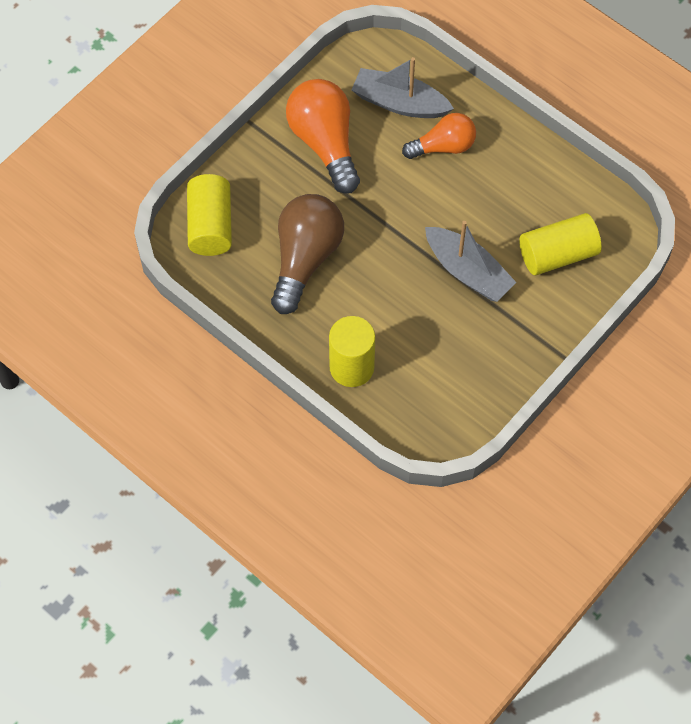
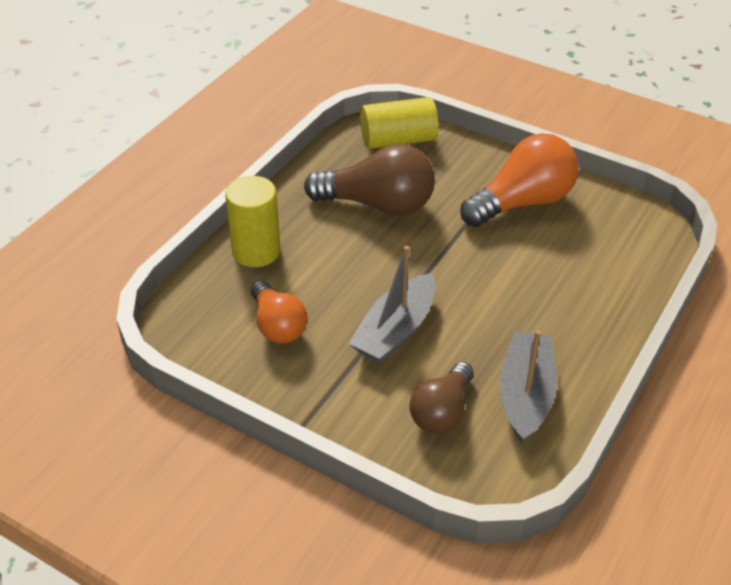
camera: 80 degrees right, 20 degrees down
grey boat [352,57,454,118] -> grey boat moved to [500,330,557,444]
orange light bulb [402,113,476,159] -> orange light bulb moved to [251,280,308,344]
yellow cylinder [519,213,602,275] -> brown light bulb [409,362,474,434]

